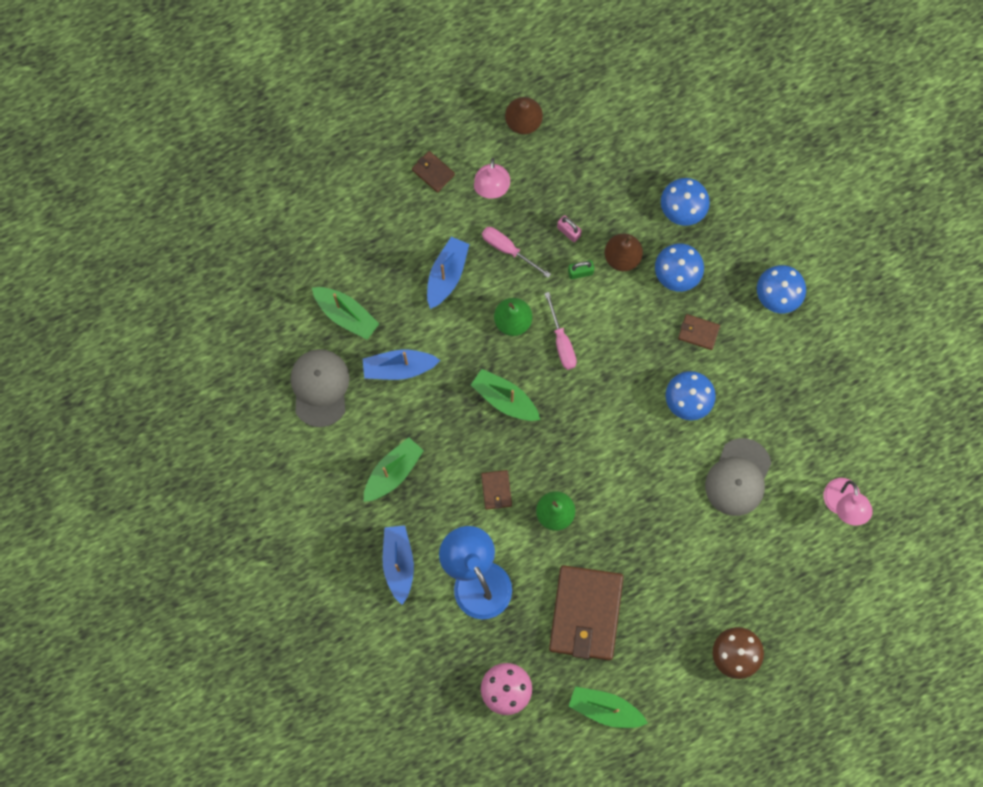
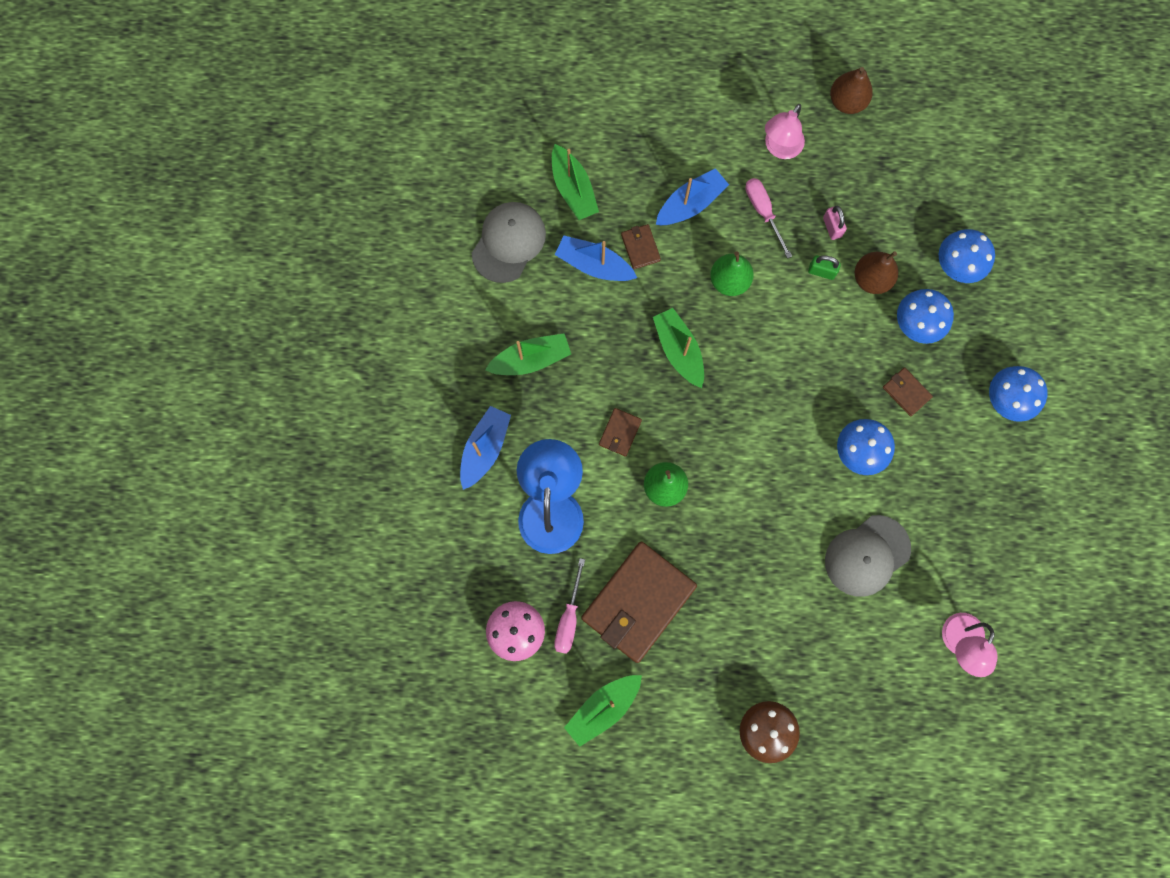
camera: 30 degrees right, 0 degrees up
brown wallet [412,151,455,193] -> brown wallet moved to [621,224,661,269]
pink screwdriver [544,292,577,370] -> pink screwdriver moved to [554,558,585,654]
green boat [568,686,648,728] -> green boat turned 90 degrees counterclockwise [564,675,642,747]

